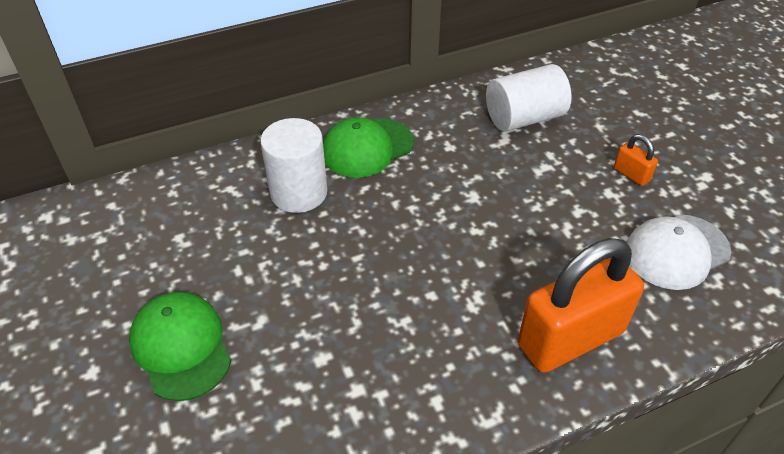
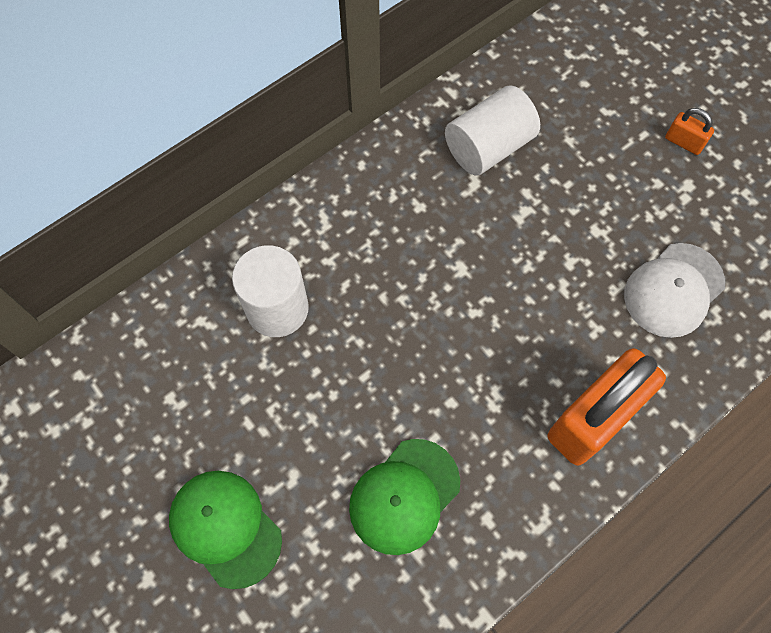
camera: 15 degrees left, 20 degrees up
green cap [323,117,414,178] -> green cap moved to [349,439,460,555]
orange padlock [614,134,658,186] -> orange padlock moved to [665,108,714,155]

